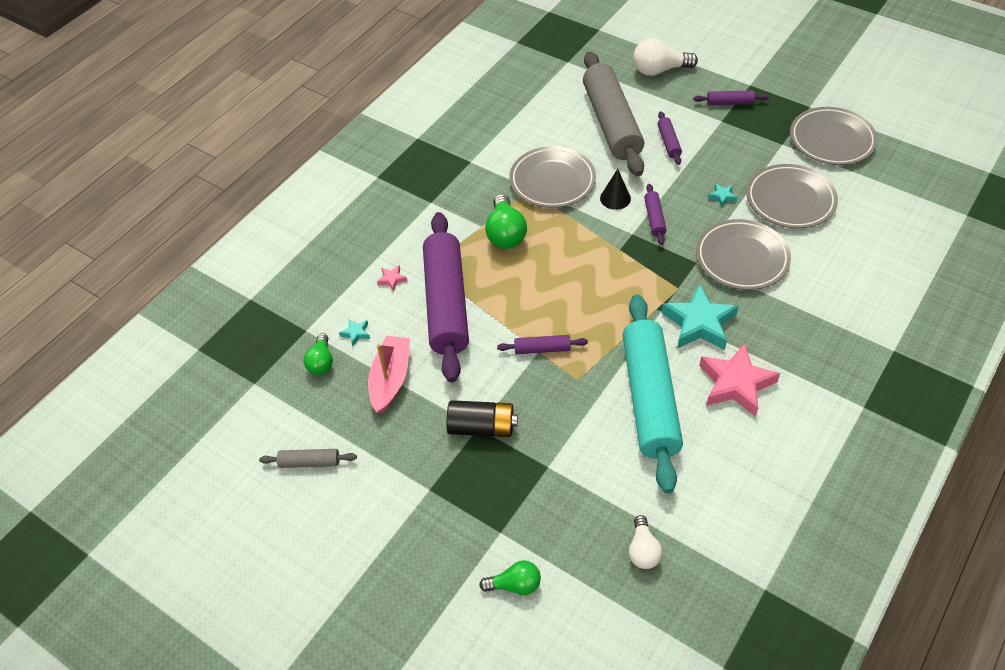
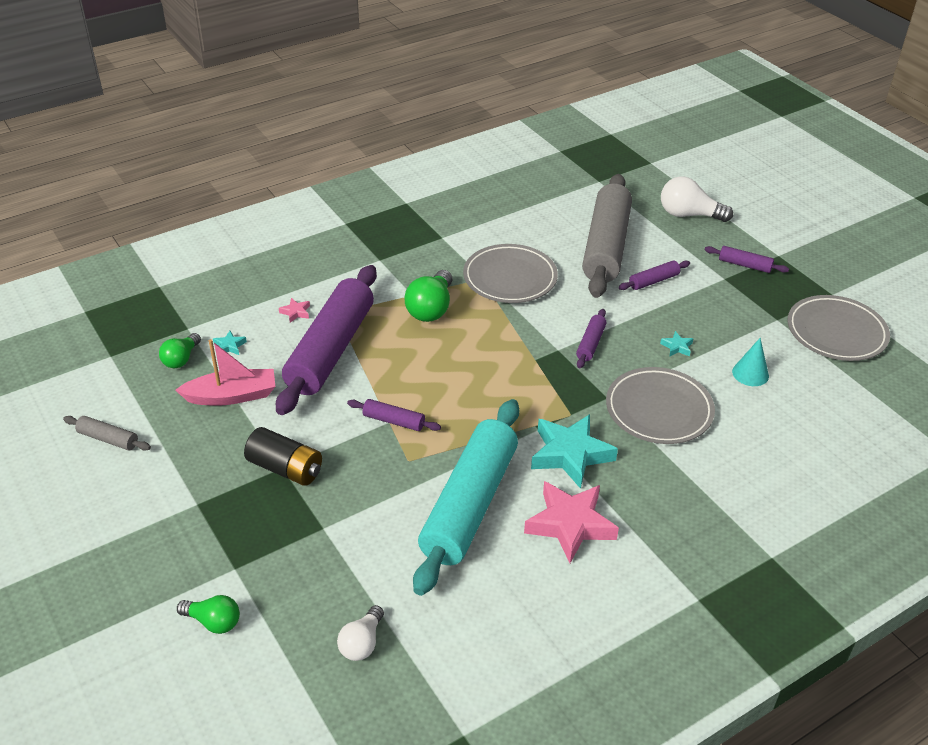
camera: 20 degrees right, 10 degrees down
pink boat [368,336,410,414] -> pink boat turned 45 degrees clockwise [175,339,276,406]
black cone [600,169,631,210] -> none
purple rolling pin [658,111,682,165] -> purple rolling pin turned 45 degrees clockwise [619,260,690,290]
grey plate [746,164,838,228] -> turquoise cone [732,338,769,386]

